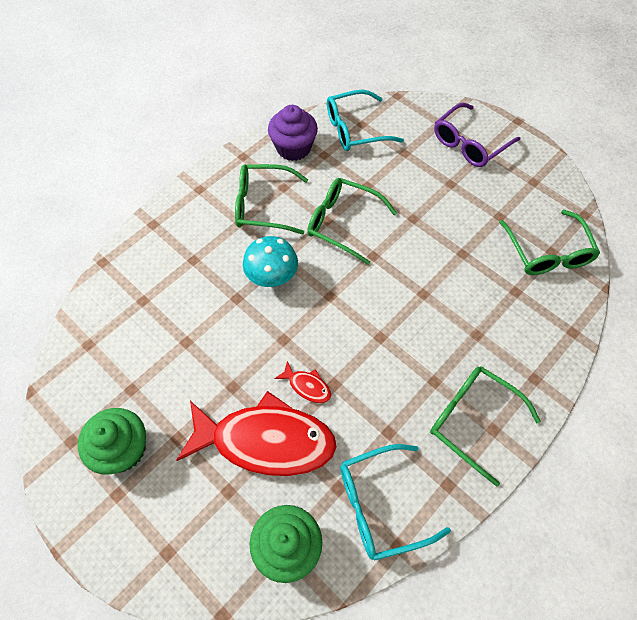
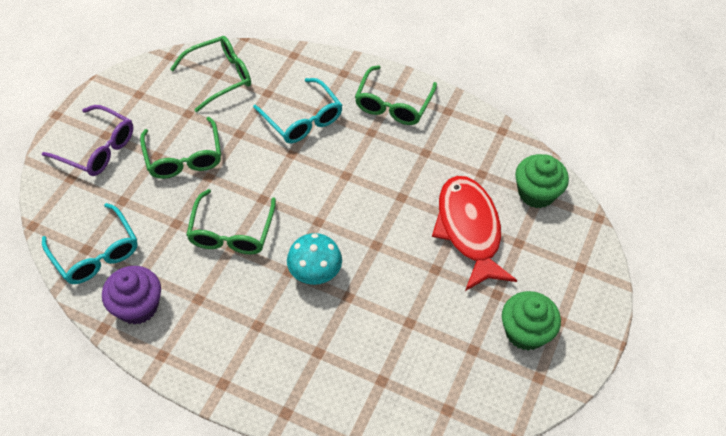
camera: 110 degrees left, 5 degrees down
green glasses [235,164,308,234] -> green glasses moved to [140,117,221,179]
red fish [274,361,331,403] -> none
turquoise glasses [340,444,451,561] -> turquoise glasses moved to [253,78,342,143]

